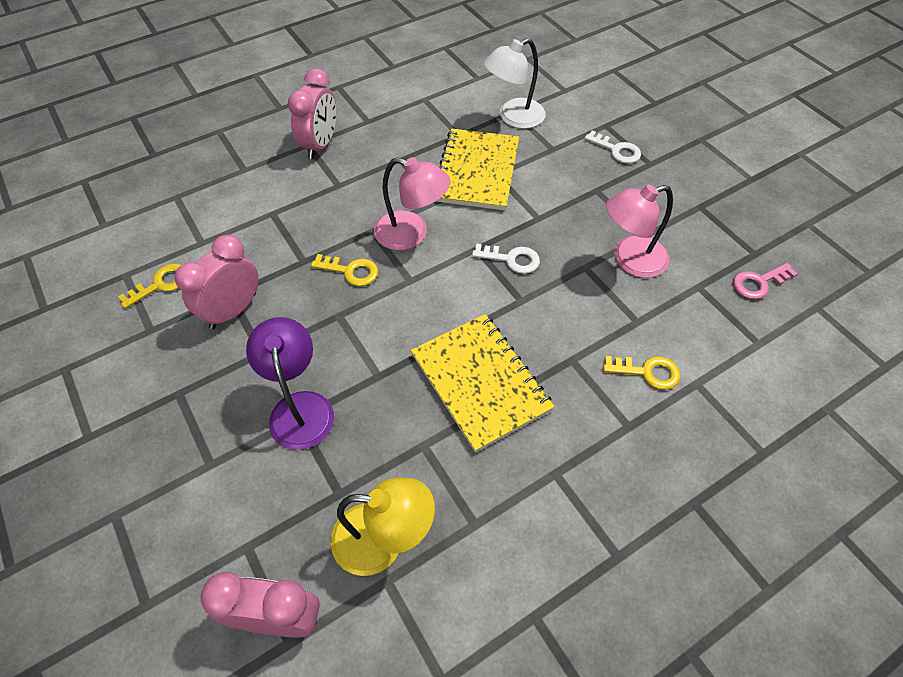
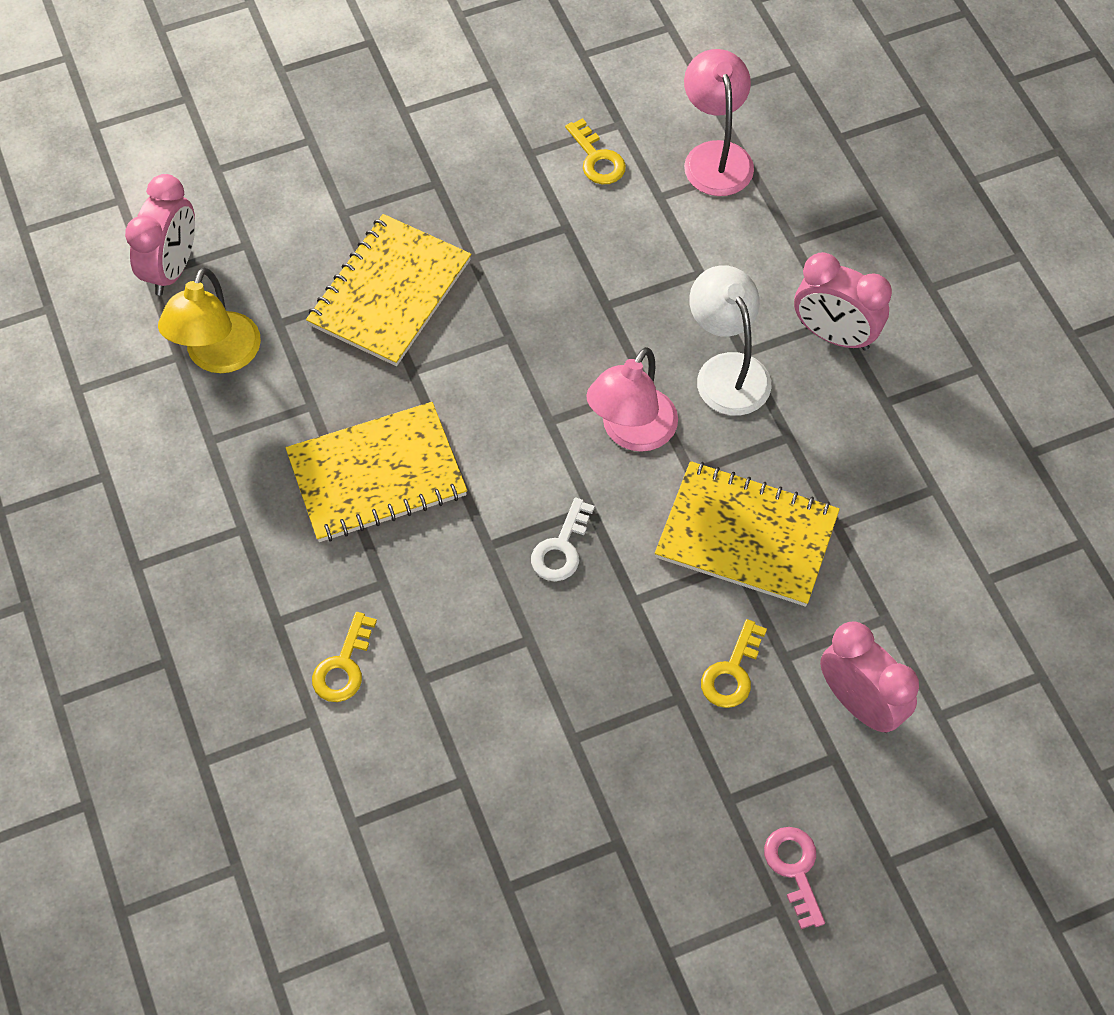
camera: 100 degrees right, 5 degrees up
pink clock [174,235,259,329] -> pink clock moved to [820,621,919,733]
purple lamp [246,317,334,450] -> yellow notebook [306,214,471,366]
yellow key [311,254,378,286] -> yellow key moved to [701,619,767,708]
white lamp [484,38,546,129] -> white lamp moved to [689,265,771,416]
white key [584,130,641,164] -> none
pink lamp [606,185,673,278] -> pink lamp moved to [684,49,754,196]
pink key [733,263,797,300] -> pink key moved to [764,827,825,929]

